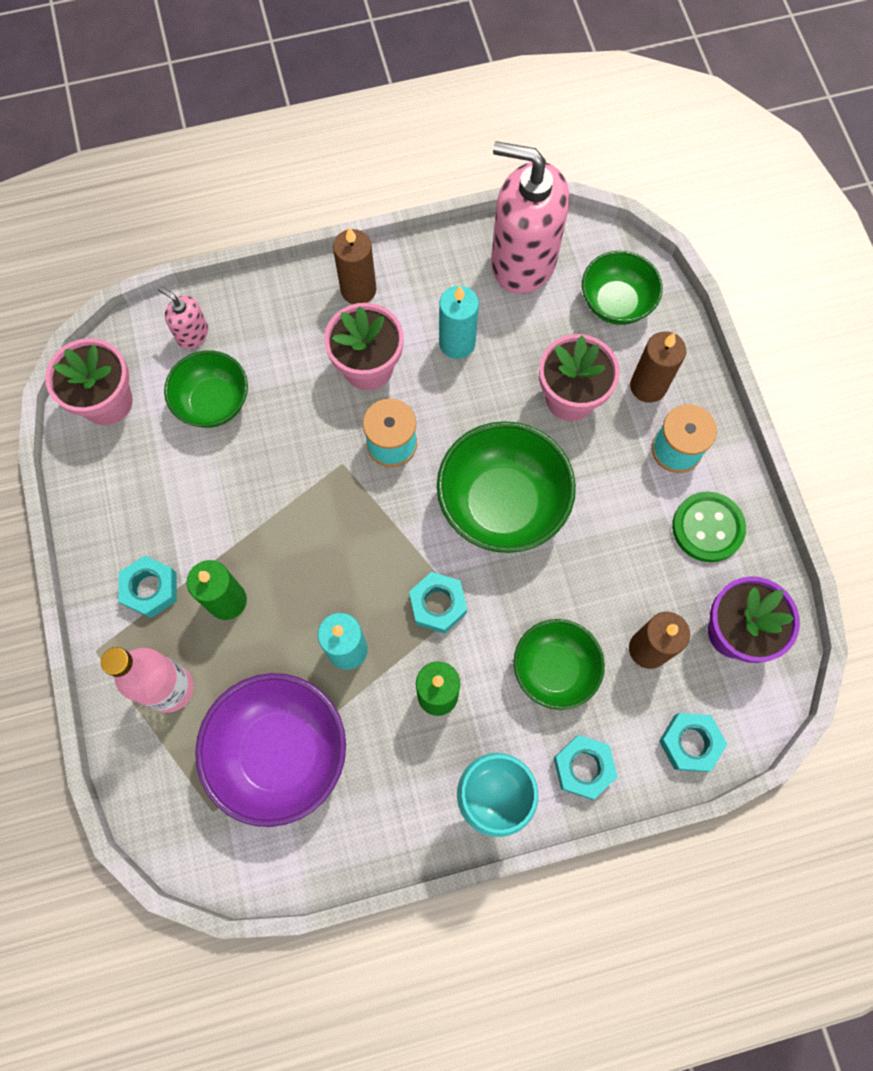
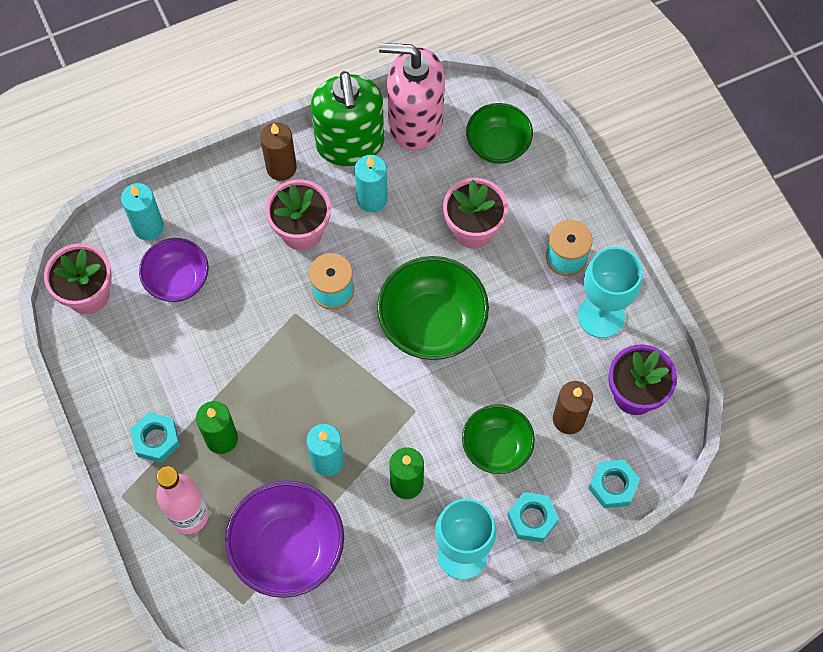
camera: 10 degrees left, 5 degrees down
pink soap dispenser [158,286,208,349] -> turquoise candle [121,183,164,241]
green bowl [164,350,248,428] -> purple bowl [139,238,209,302]
turquoise nut [409,572,467,634] -> none
brown candle [630,331,686,403] -> none
green button [672,492,746,562] -> turquoise goblet [578,247,642,338]
none -> green soap dispenser [311,71,384,166]

